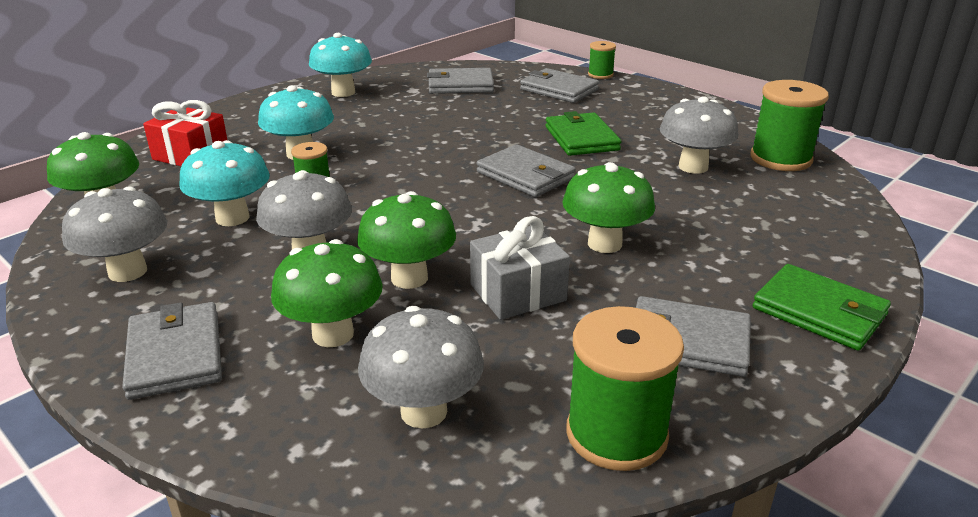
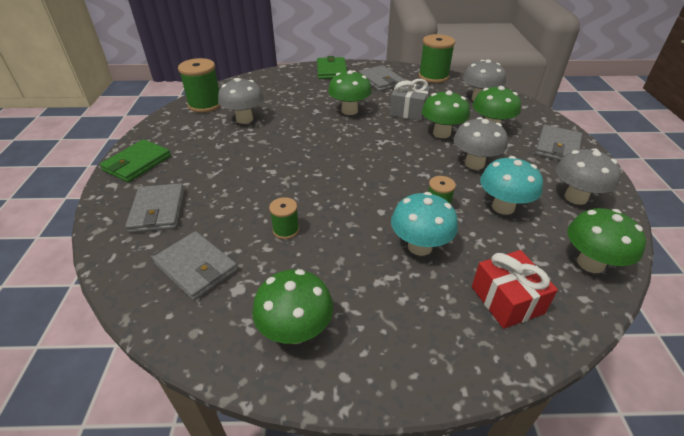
camera: 135 degrees left, 10 degrees up
turquoise mushroom [309,33,372,97] -> green mushroom [252,269,333,344]
grey wallet [477,144,576,197] -> none
green wallet [545,111,621,156] -> green wallet moved to [100,139,171,182]
green spool [588,41,616,79] -> green spool moved to [269,197,299,239]

